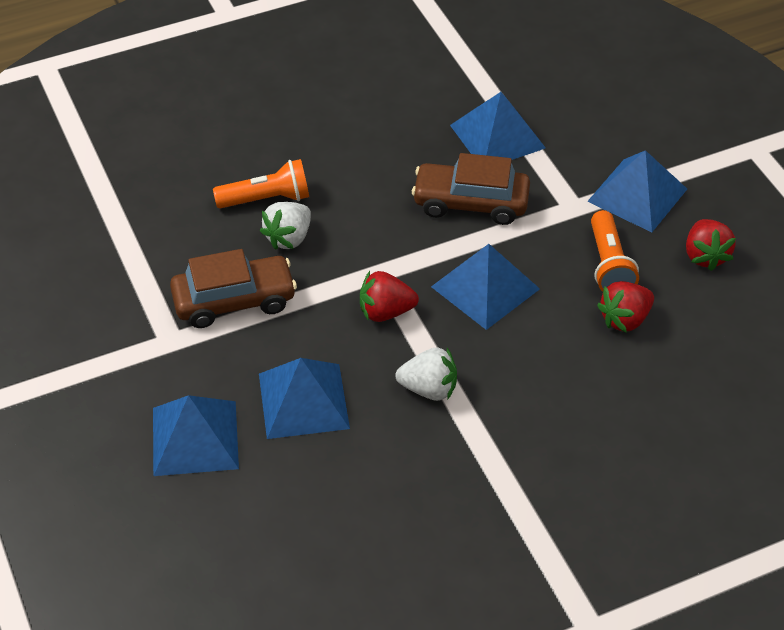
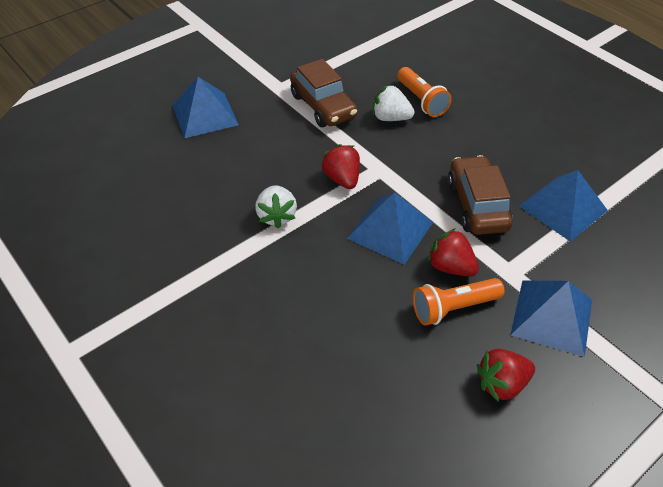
camera: 75 degrees right, 0 degrees up
blue pyramid [259,358,350,439] -> none
red strawberry [597,281,654,333] -> red strawberry moved to [428,228,479,277]

